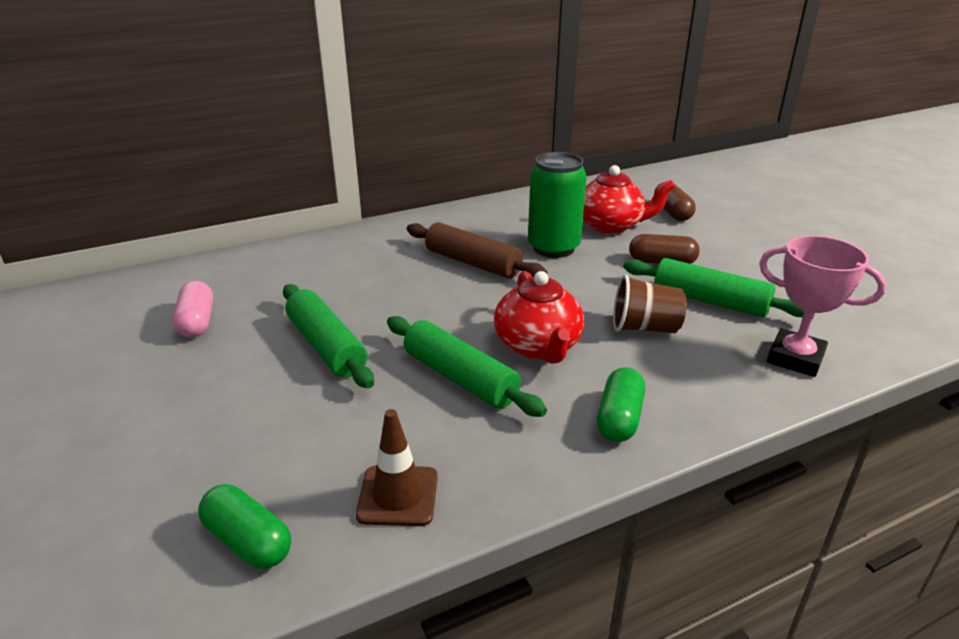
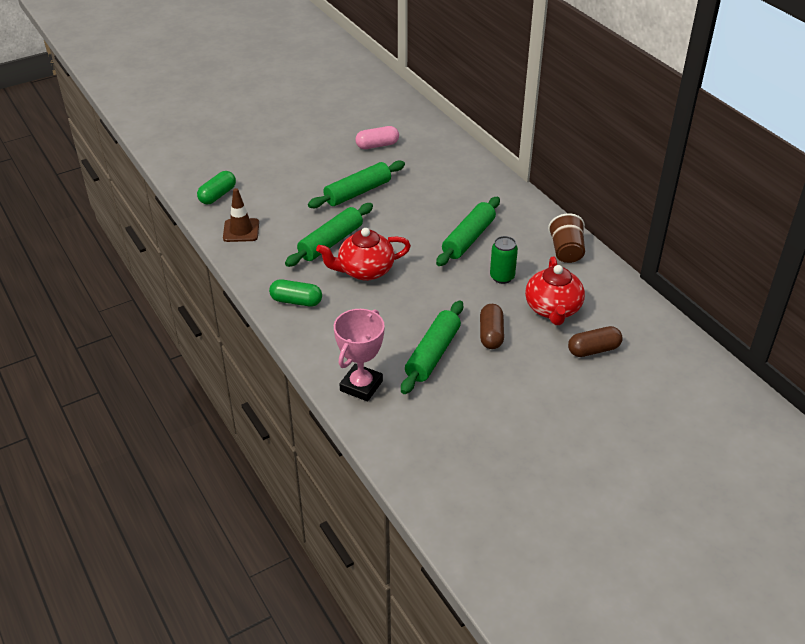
camera: 85 degrees right, 10 degrees up
brown rolling pin [407,222,547,279] -> green rolling pin [436,197,500,266]
green can [528,152,587,258] -> green can [490,236,518,284], size x0.60
brown cup [613,275,687,333] -> brown cup moved to [548,213,585,263]

